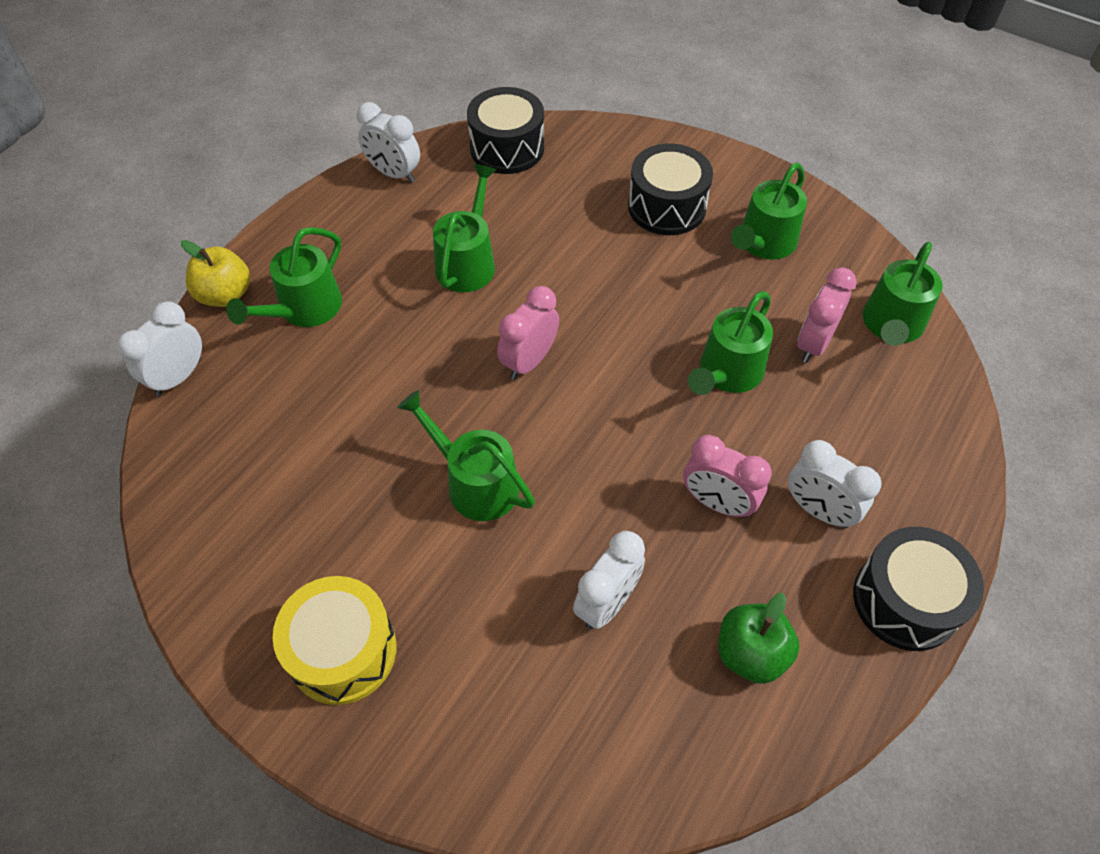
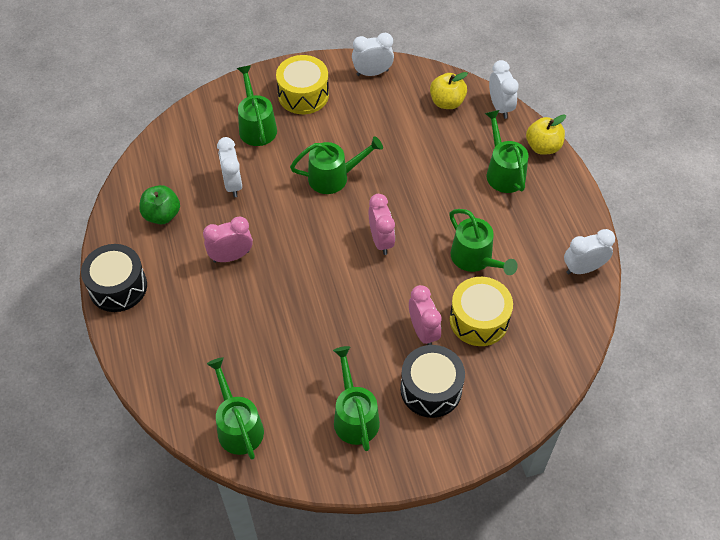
camera: 130 degrees right, 0 degrees up
black drum [467,87,544,174] -> none
green watering can [688,291,773,395] -> green watering can moved to [237,65,277,146]
white clock [788,440,881,528] -> white clock moved to [352,33,394,76]
pink clock [797,267,857,363] -> pink clock moved to [409,285,442,345]
none -> yellow apple [430,72,468,109]
none -> yellow drum [450,277,513,346]

